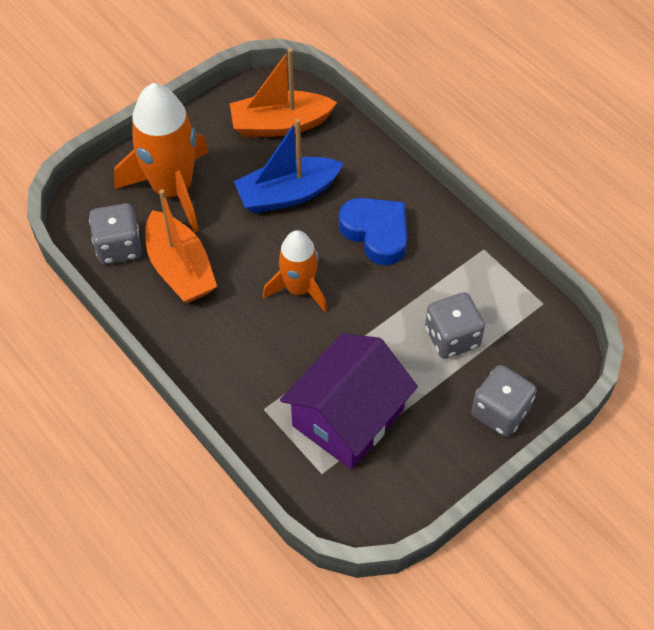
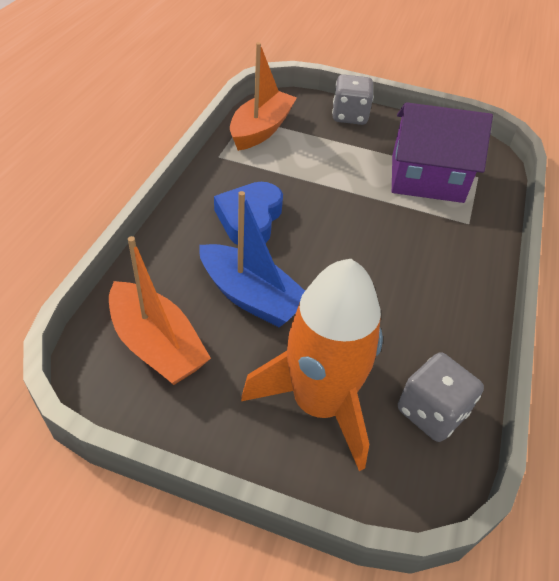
camera: 125 degrees left, 10 degrees down
orange boat [145,189,217,303] -> orange boat moved to [230,42,297,151]
orange rocket [263,230,327,312] -> none
grey dice [425,292,485,359] -> none

